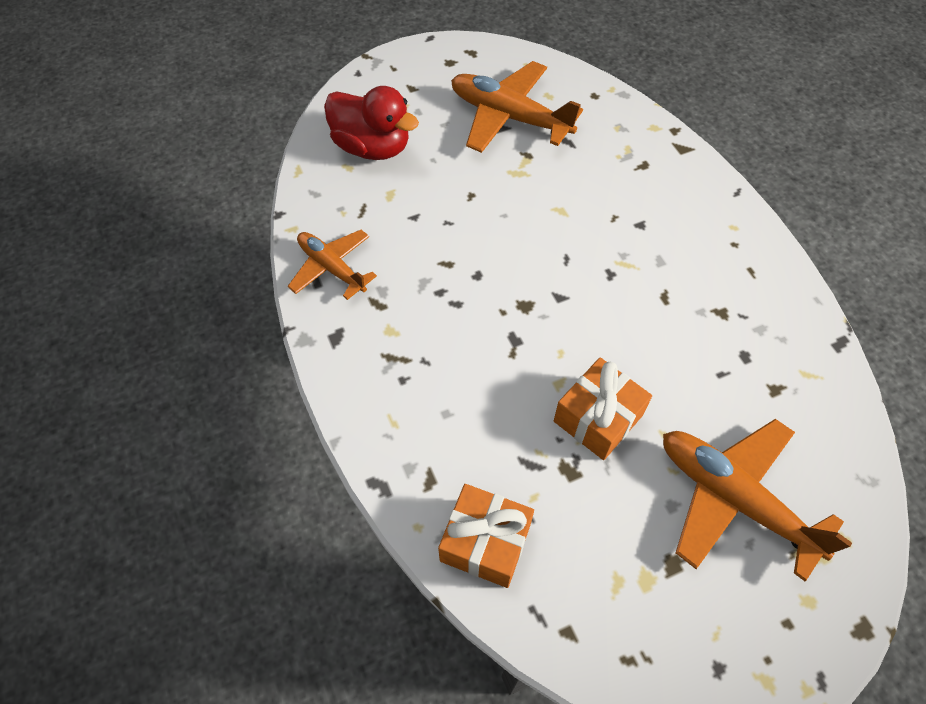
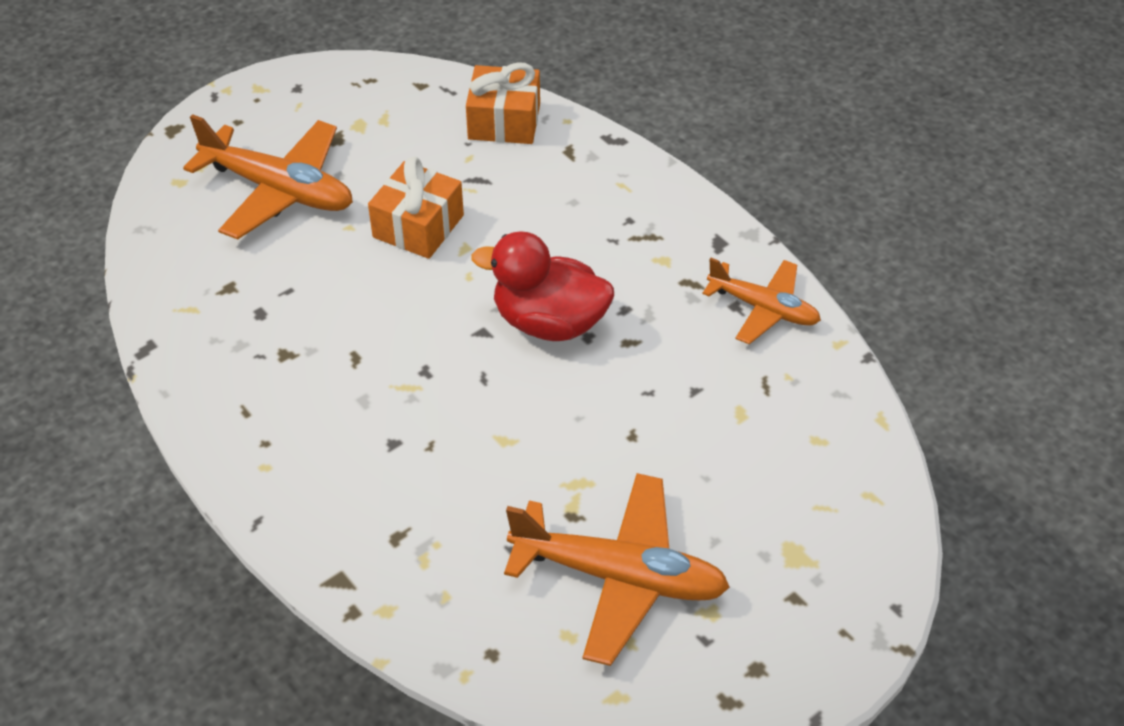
camera: 165 degrees right, 10 degrees down
red duck [324,86,419,160] -> red duck moved to [471,231,614,341]

